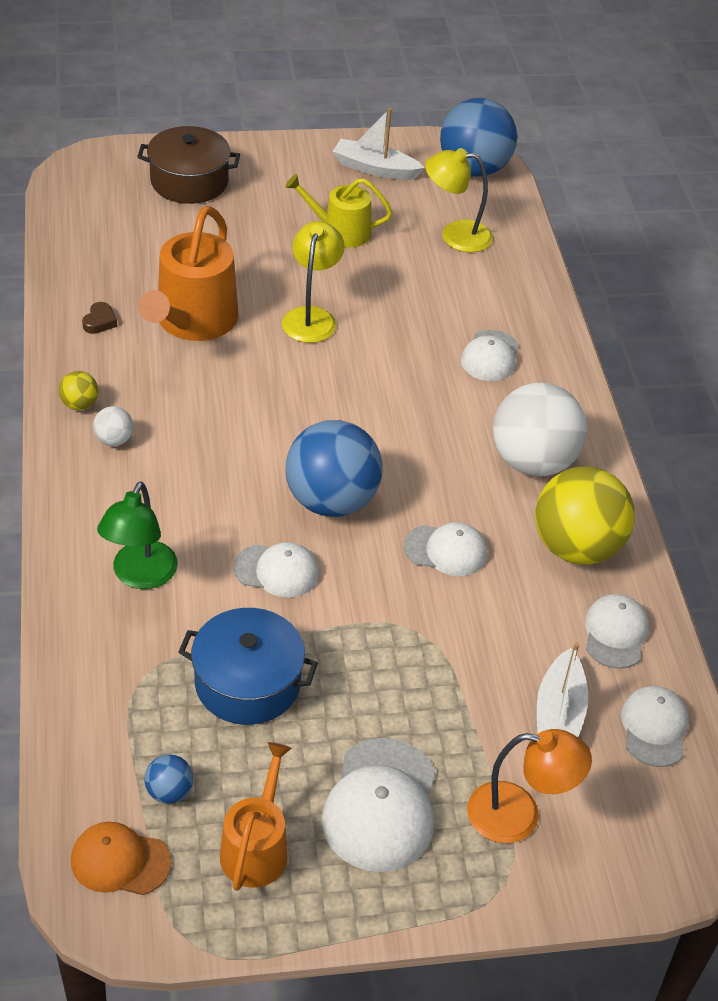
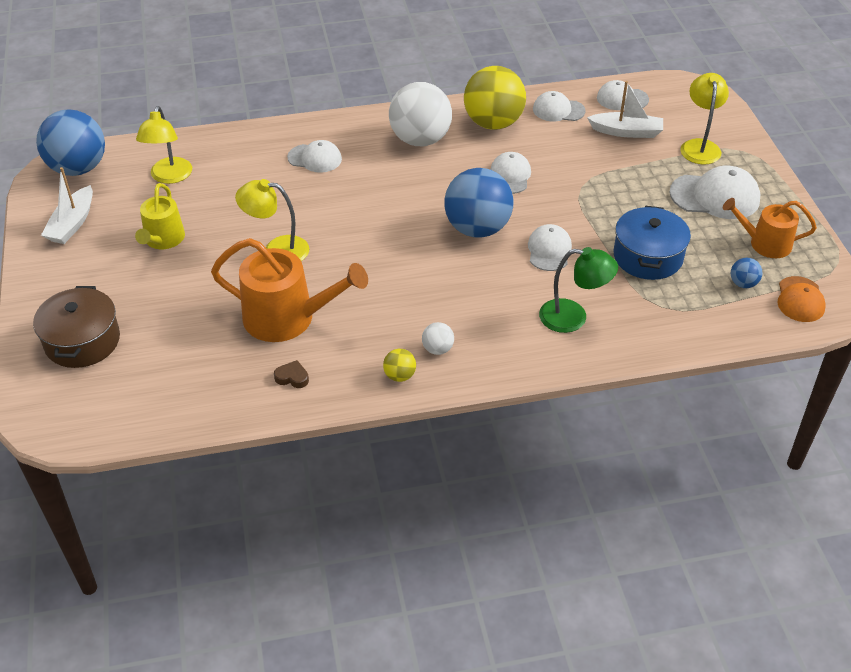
camera: 90 degrees left, 0 degrees up
orange lamp [467,729,592,843] -> yellow lamp [680,73,729,164]

